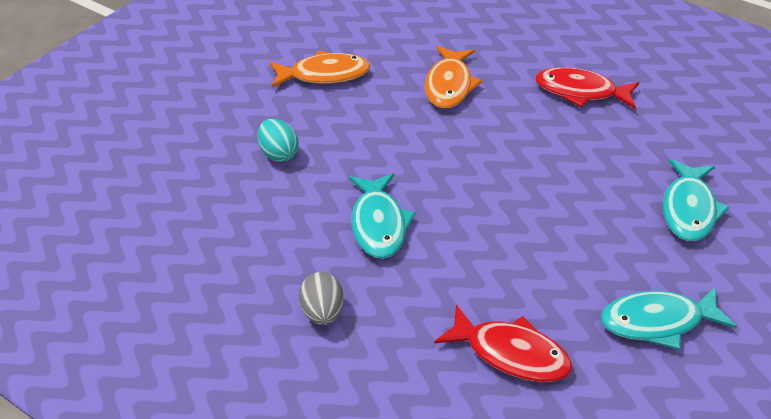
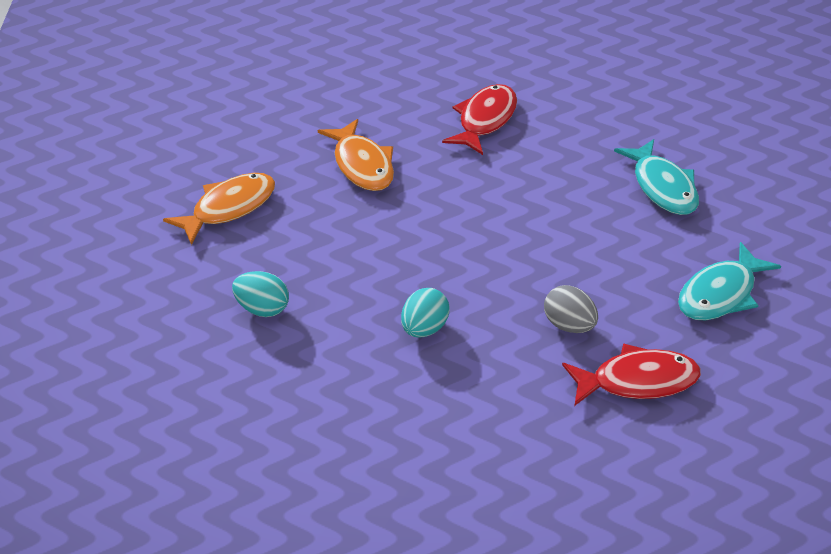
camera: 35 degrees left, 0 degrees up
grey egg [299,272,344,325] -> grey egg moved to [544,285,598,333]
turquoise fish [349,174,416,259] -> turquoise egg [401,288,449,338]
red fish [535,67,639,109] -> red fish turned 135 degrees clockwise [442,84,517,155]

